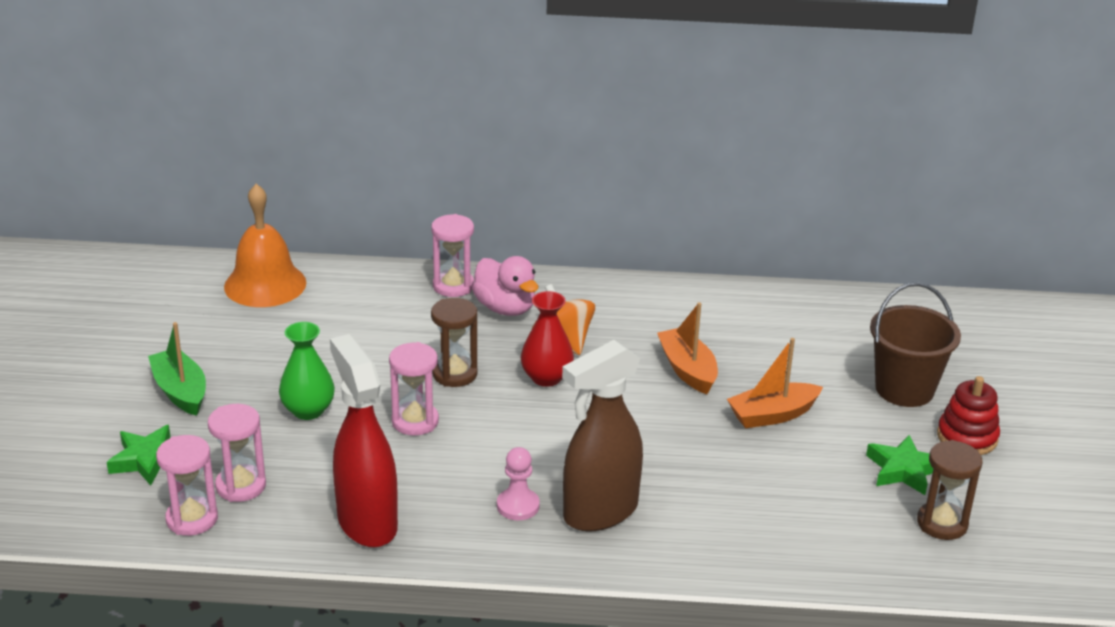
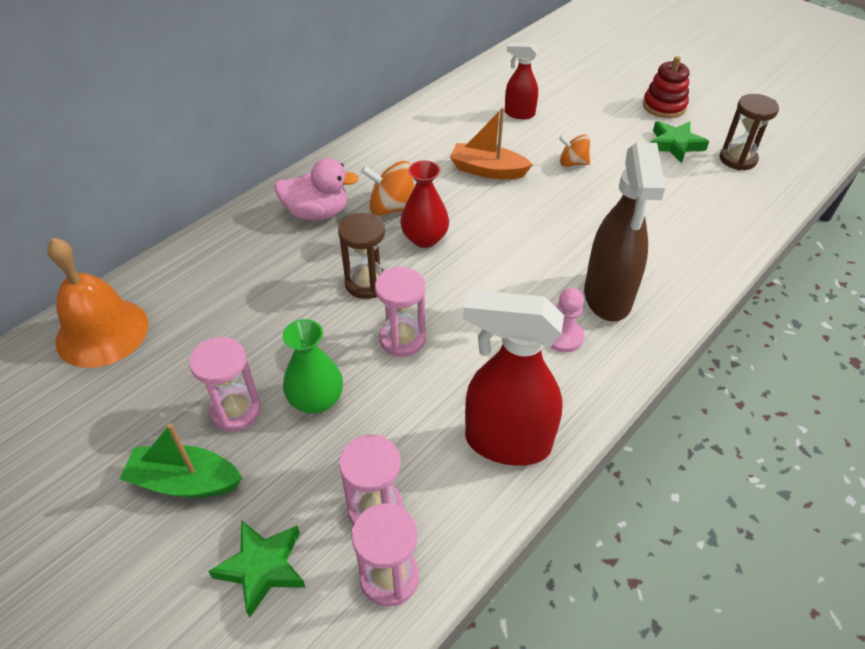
camera: 50 degrees left, 15 degrees up
pink hourglass [431,214,474,297] -> pink hourglass moved to [189,337,261,432]
orange boat [727,338,823,428] -> orange spinning top [559,135,590,167]
brown bucket [870,282,961,407] -> none
none -> red spray bottle [505,43,538,119]

